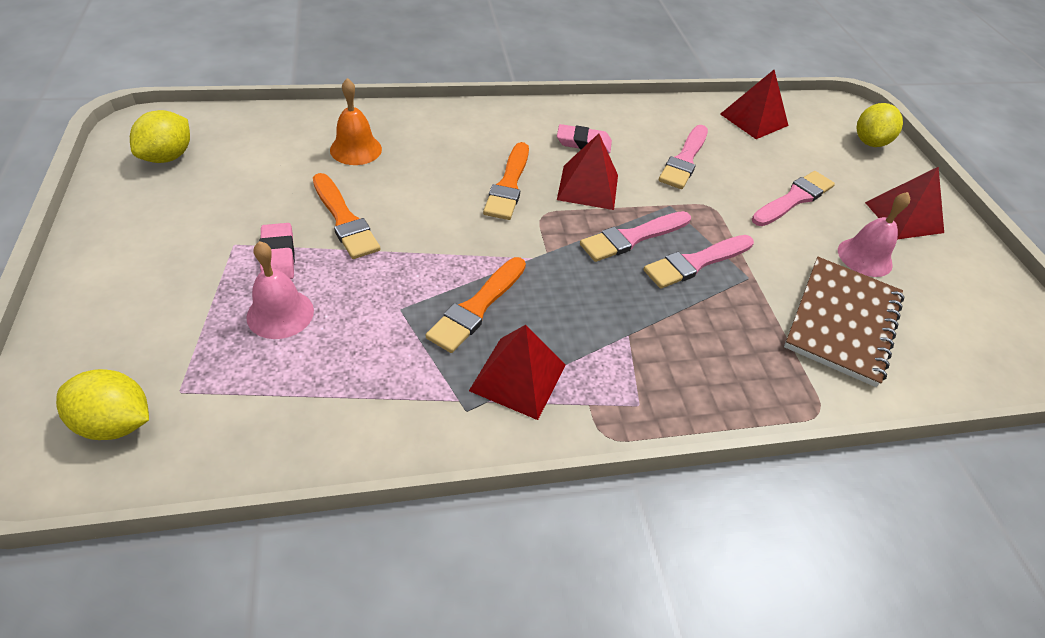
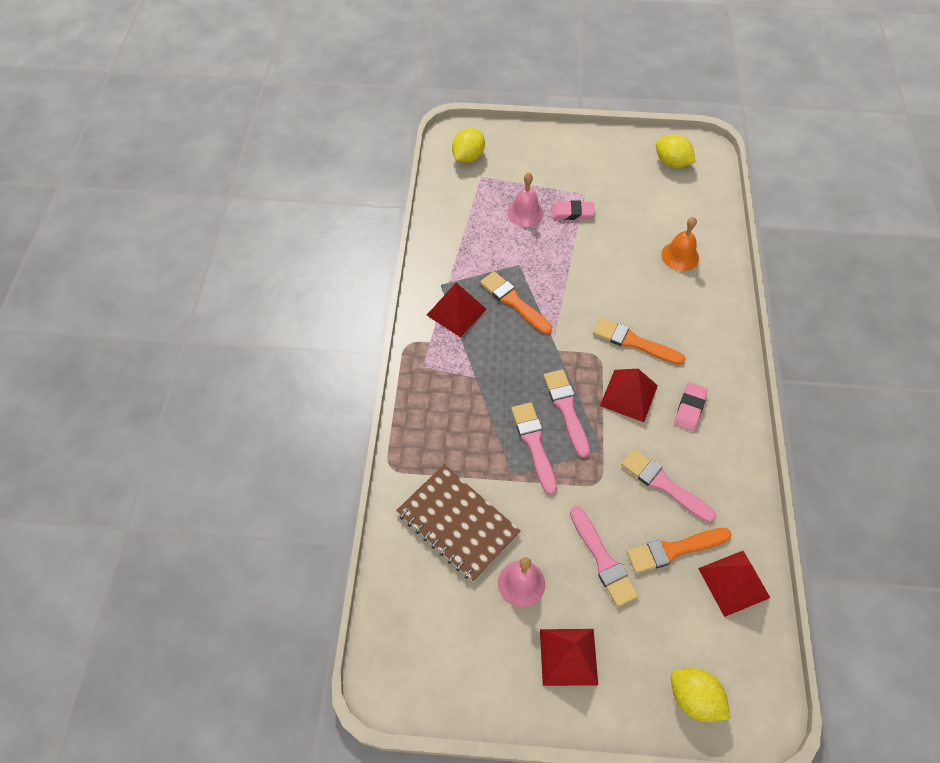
camera: 110 degrees right, 10 degrees up
orange brush [313,173,380,259] -> orange brush moved to [627,528,732,574]

